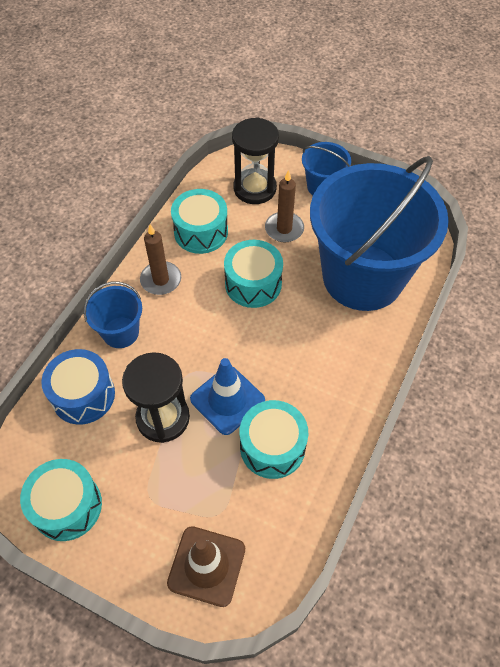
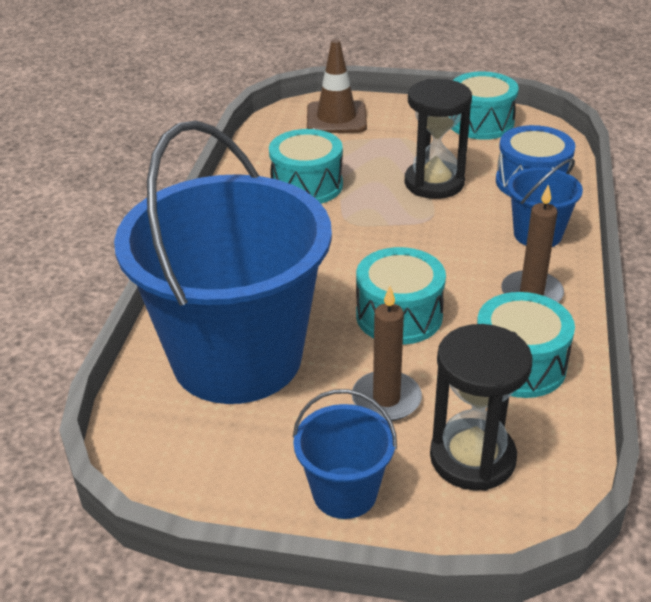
camera: 165 degrees right, 20 degrees down
blue traffic cone [190,358,265,435] -> none

